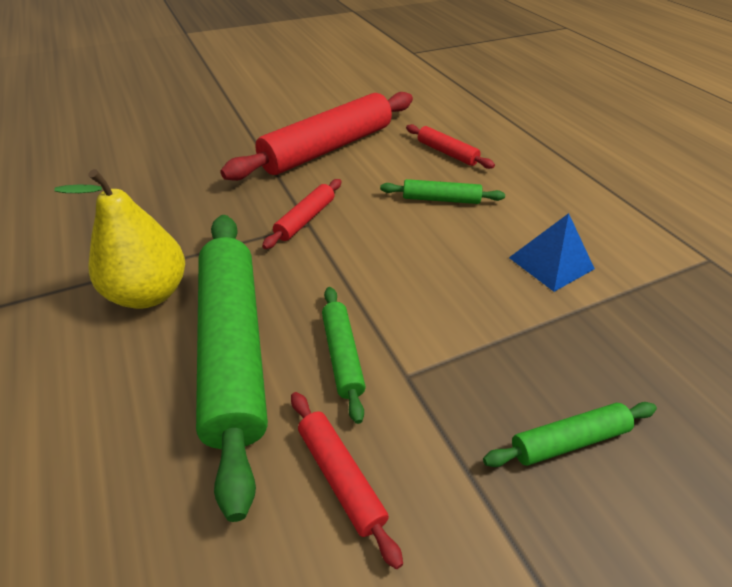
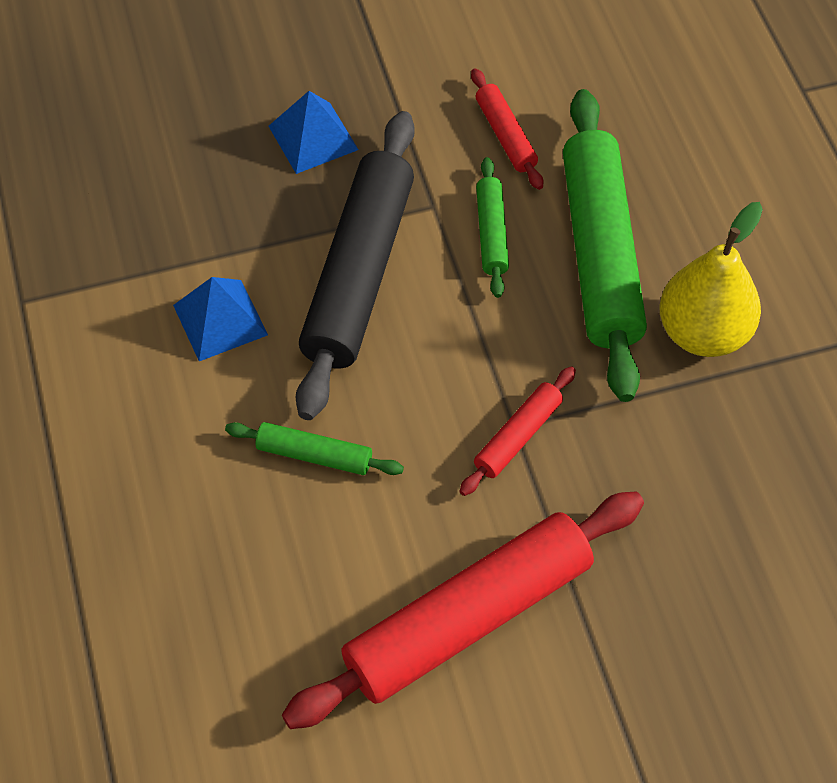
camera: 170 degrees left, 15 degrees up
red rolling pin [406,124,495,169] -> none
green rolling pin [483,402,657,467] -> blue pyramid [269,91,359,174]
none -> black rolling pin [296,111,415,420]

